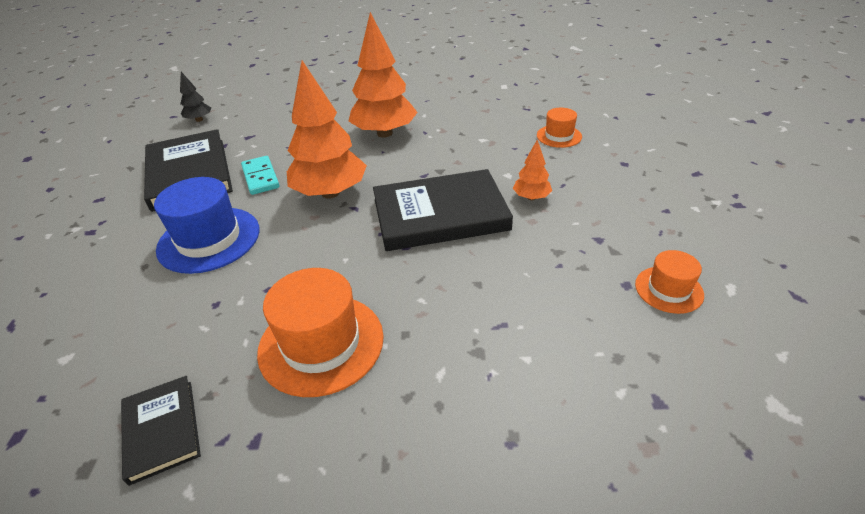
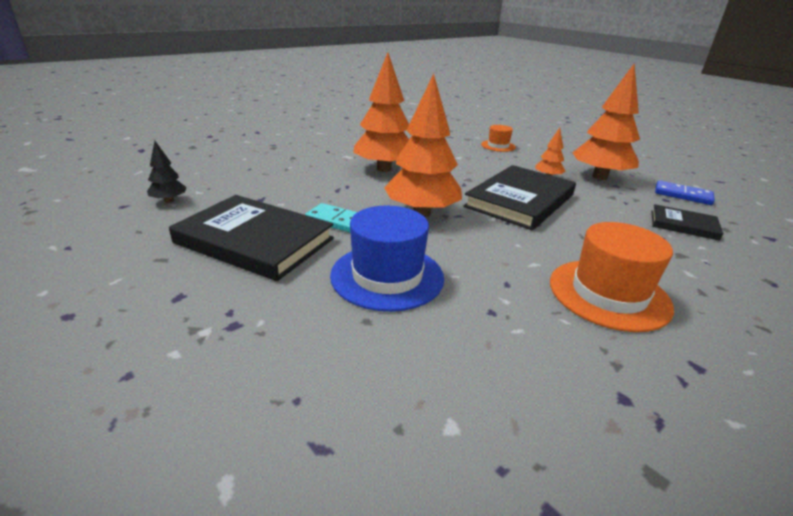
camera: 45 degrees left, 10 degrees down
black book [121,376,201,486] -> black book moved to [651,204,723,241]
orange hat [635,250,704,314] -> blue domino [655,180,715,205]
none -> orange tree [572,64,640,180]

